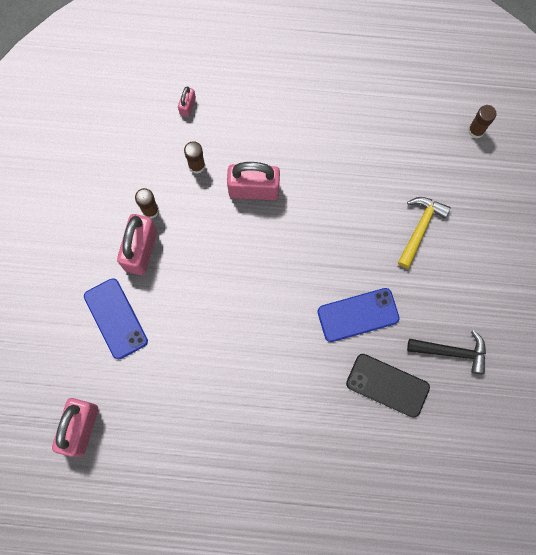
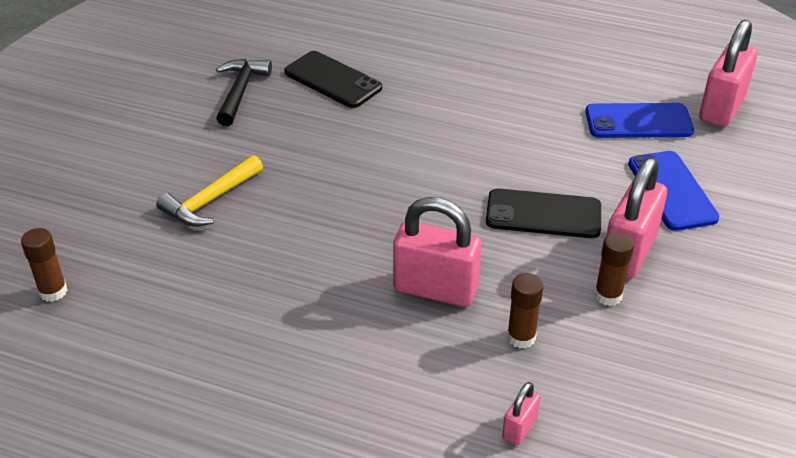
camera: 165 degrees left, 35 degrees down
blue phone [317,288,400,342] -> blue phone moved to [585,103,694,138]
black hammer [407,330,486,374] -> black hammer turned 75 degrees clockwise [216,59,272,126]
none -> black phone [486,188,601,238]

